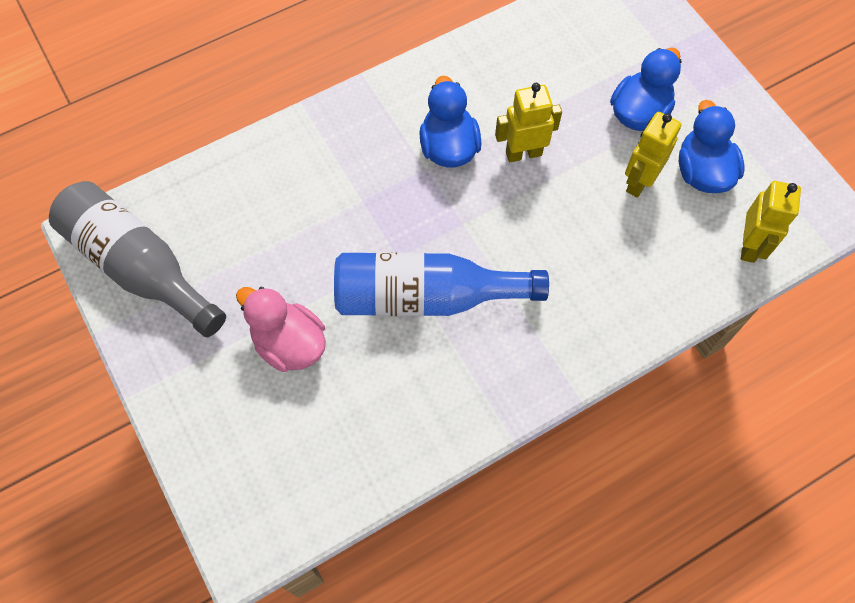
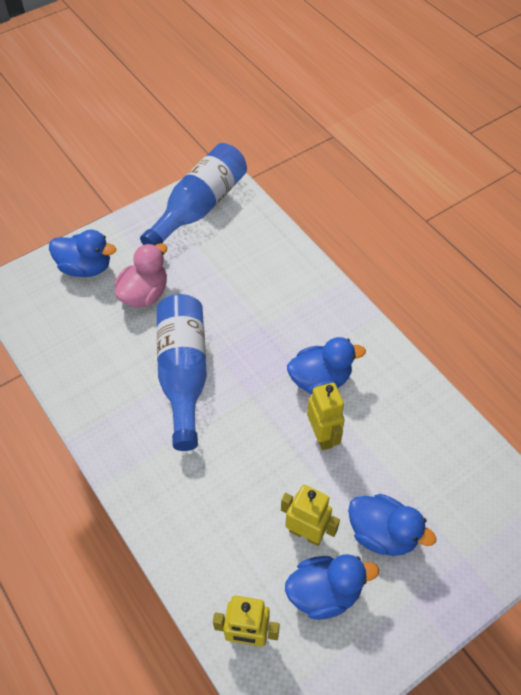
camera: 85 degrees right, 10 degrees down
grey bottle [49,181,226,337] -> blue bottle [140,143,247,245]
none -> blue duck [49,230,116,277]

